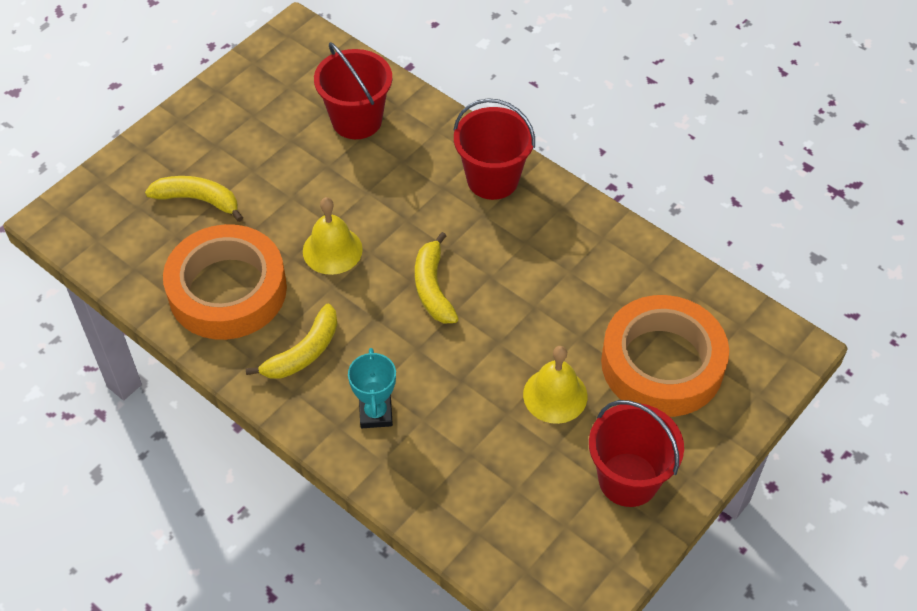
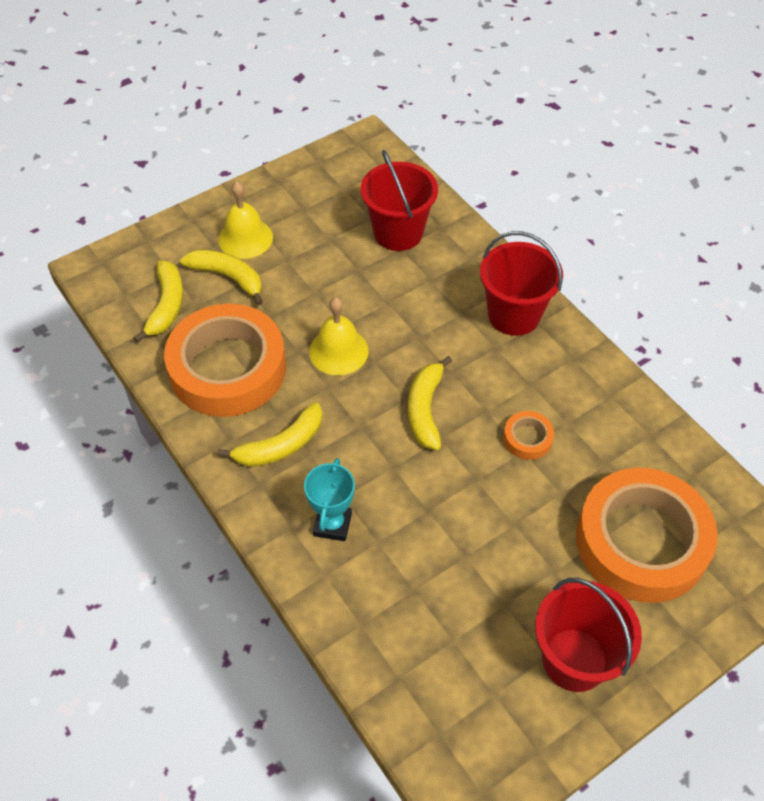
camera: 15 degrees right, 0 degrees up
yellow bell [523,346,587,424] -> yellow bell moved to [218,181,273,259]
none -> yellow banana [134,261,183,343]
none -> orange tape [503,411,554,460]

